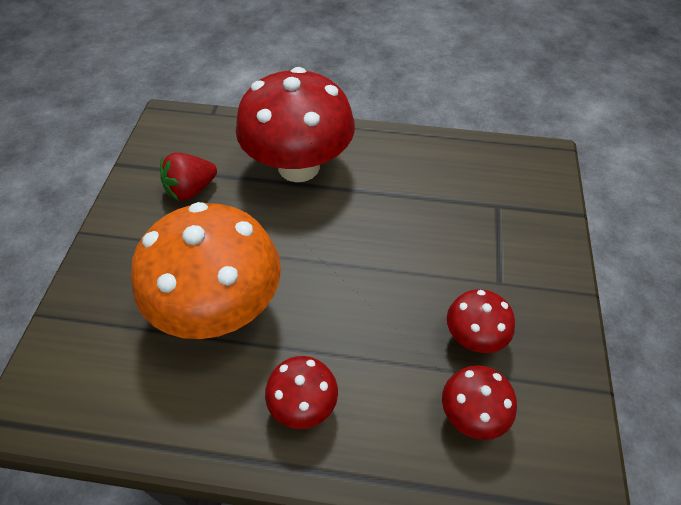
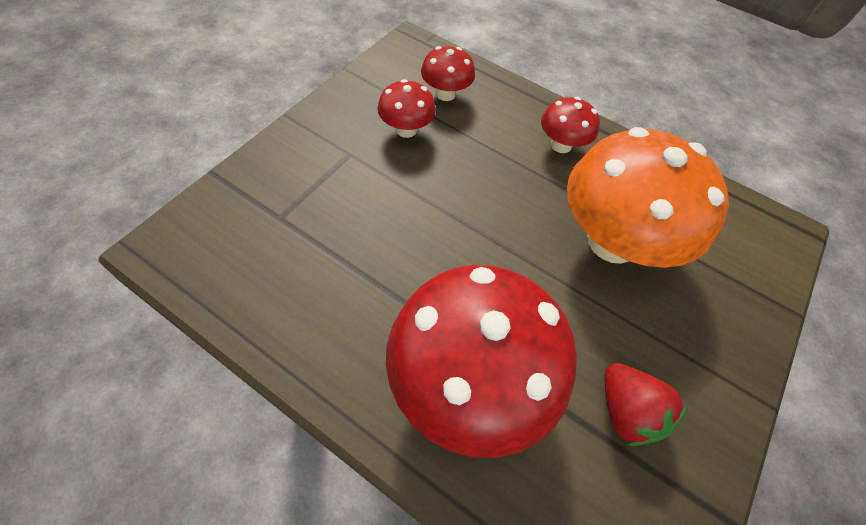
camera: 160 degrees left, 5 degrees up
red strawberry [160,152,217,201] -> red strawberry turned 75 degrees clockwise [605,363,688,446]

